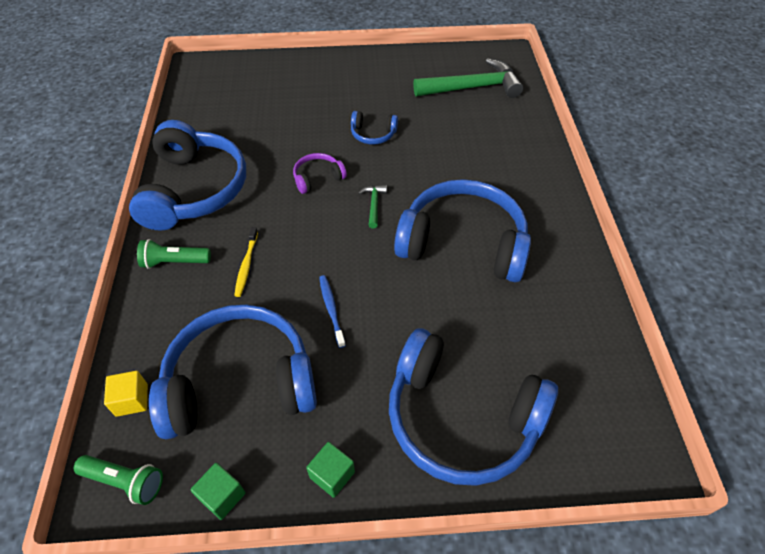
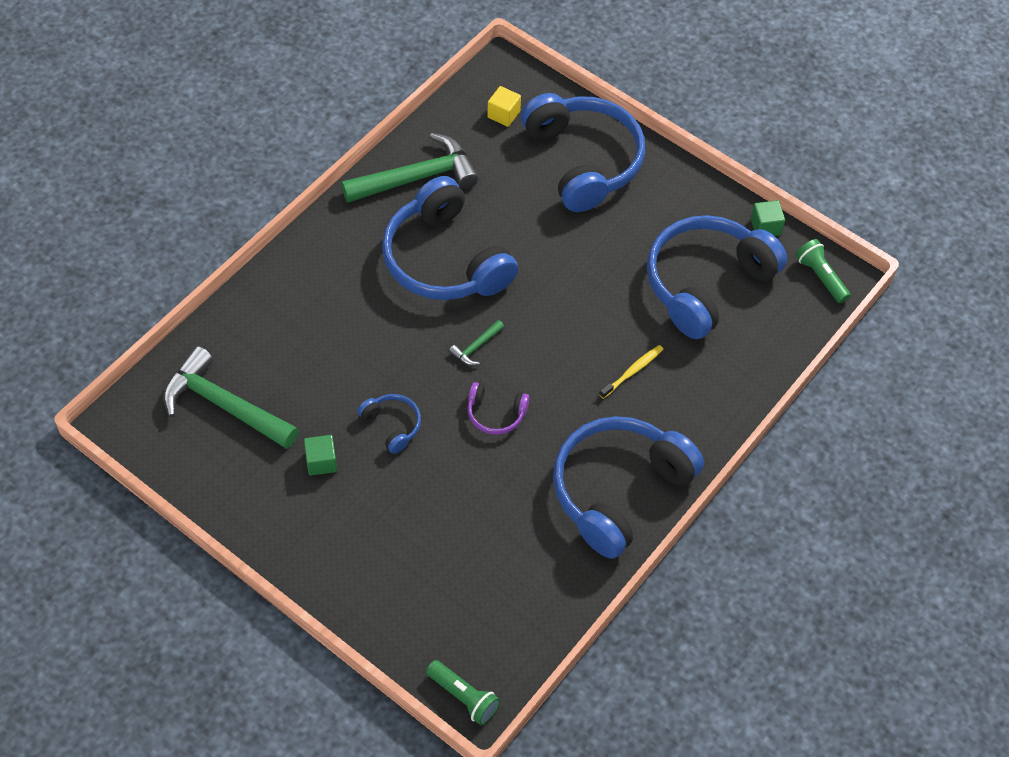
camera: 140 degrees left, 5 degrees up
yellow cube [104,371,148,417] -> yellow cube moved to [487,86,521,127]
green flashlight [137,239,211,269] -> green flashlight moved to [426,660,500,725]
blue headphones [149,305,317,439] -> blue headphones turned 105 degrees clockwise [647,215,787,339]
green cube [306,442,355,498] -> green cube moved to [304,435,337,476]
blue toothbrush [319,275,346,348] -> none
none -> green hammer [341,133,479,203]

